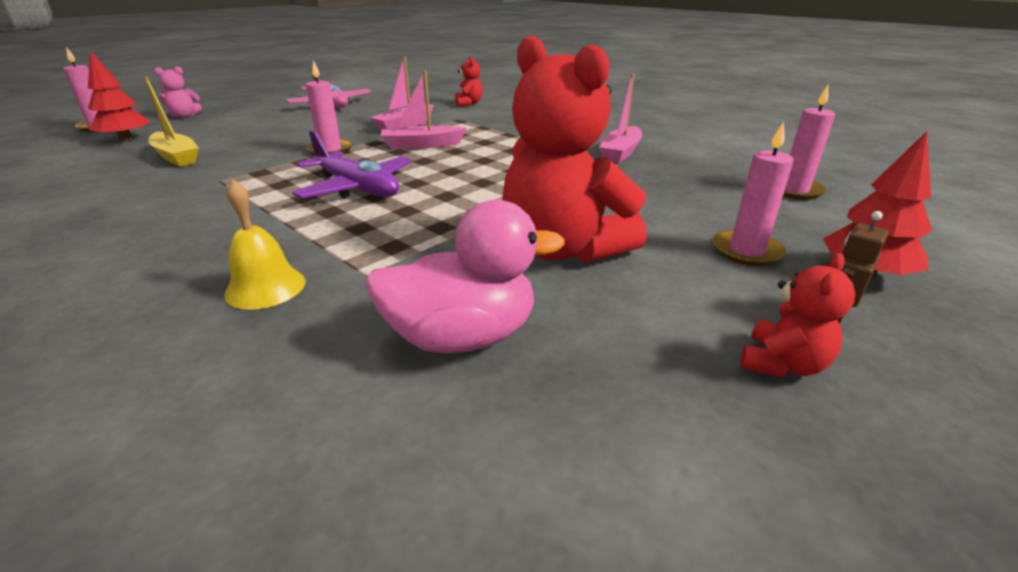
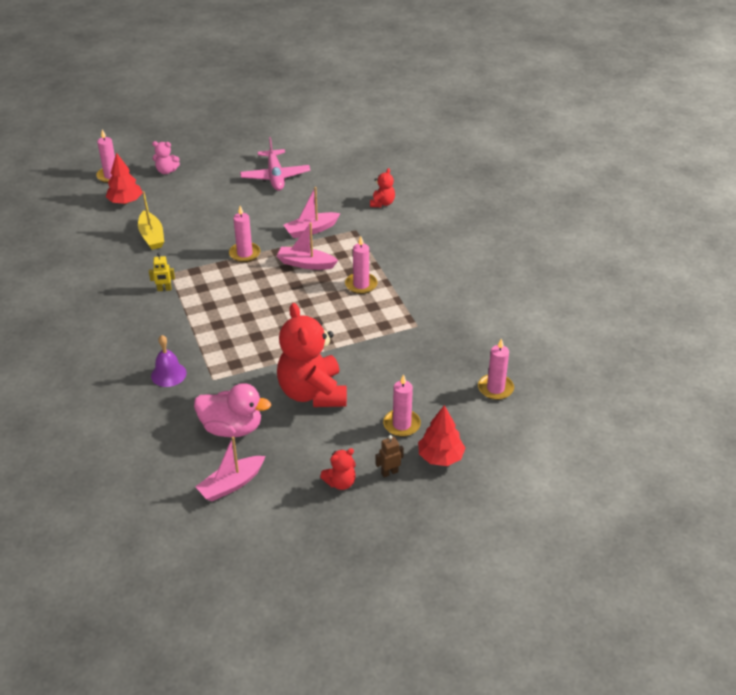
camera: 25 degrees right, 10 degrees up
yellow bell [224,179,305,310] -> purple bell [151,335,187,387]
purple plane [292,131,412,199] -> none
pink boat [599,74,642,164] -> pink boat moved to [195,436,265,502]
none -> yellow robot [149,253,175,291]
none -> pink candle [345,237,378,294]

